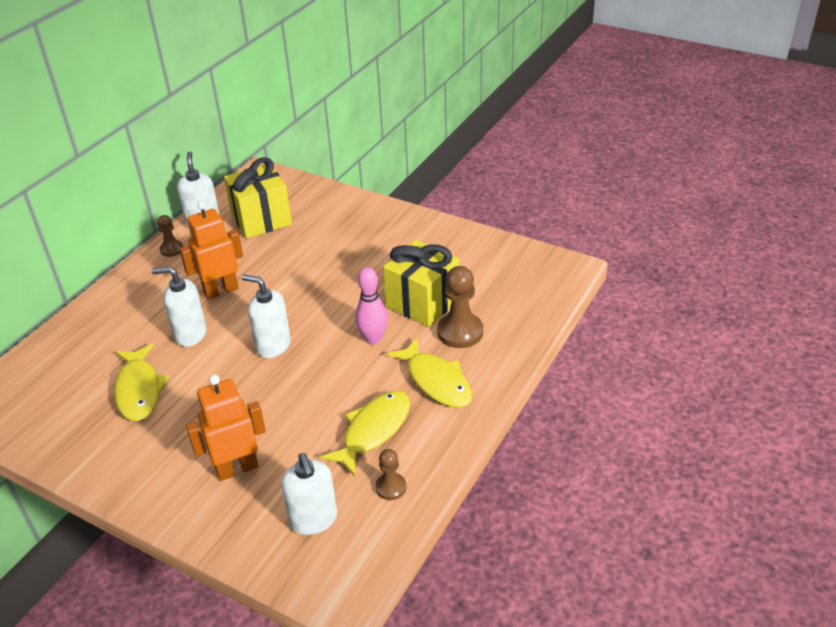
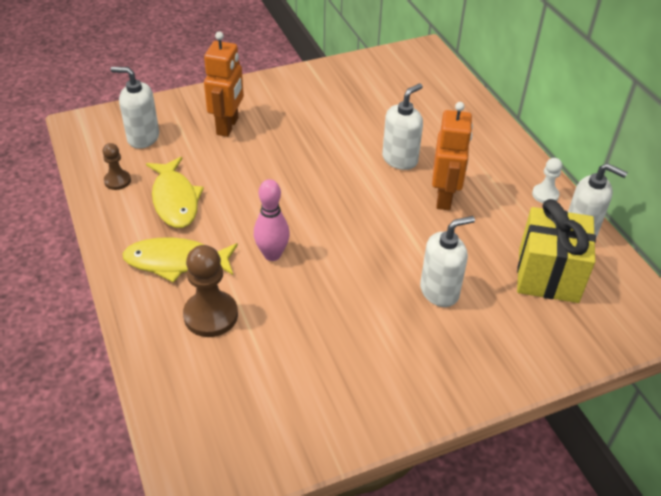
camera: 125 degrees right, 5 degrees up
yellow fish [114,344,169,421] -> none
brown pawn [157,215,183,257] -> white pawn [532,158,562,203]
white soap dispenser [242,275,291,358] -> white soap dispenser moved to [420,216,475,307]
yellow gift [383,240,460,327] -> none

